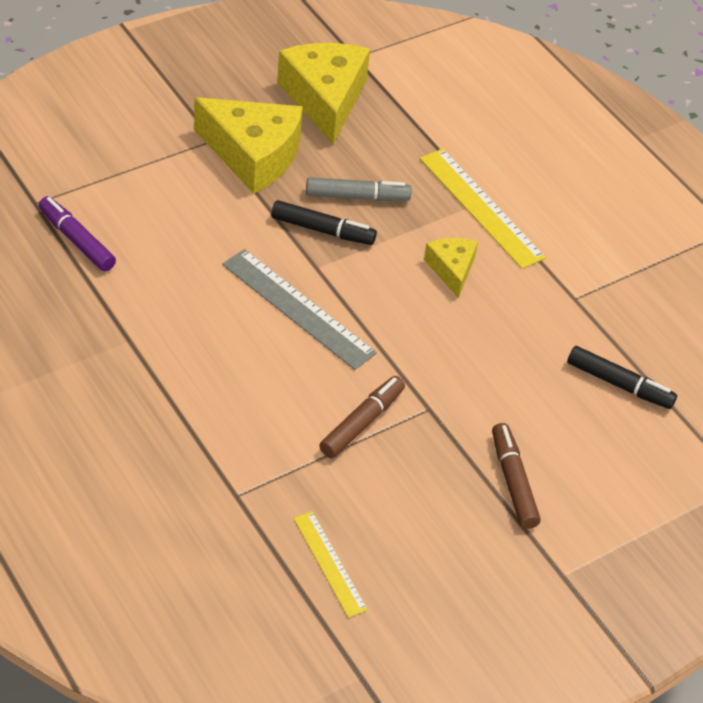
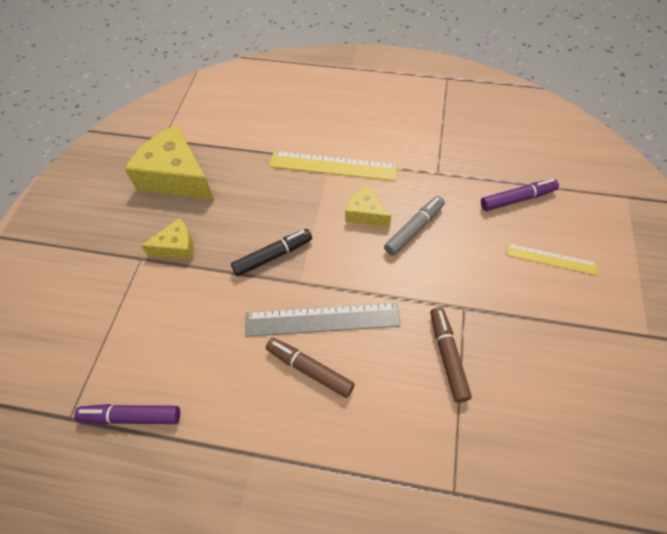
camera: 40 degrees left, 10 degrees up
yellow cheese [194,97,303,194] -> yellow cheese [141,218,194,260], size x0.53
yellow ruler [294,511,368,618] -> yellow ruler moved to [506,243,597,275]
grey marker [306,177,412,201] -> grey marker moved to [384,196,445,256]
brown marker [492,423,541,529] -> brown marker moved to [266,338,355,398]
black marker [567,346,677,409] -> purple marker [481,179,559,211]

